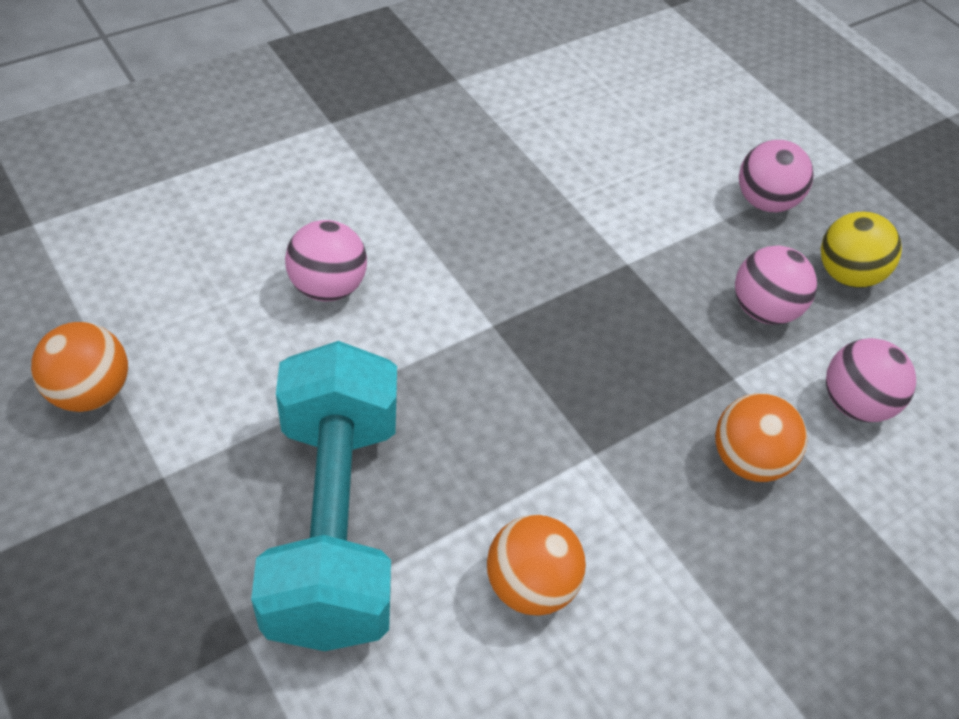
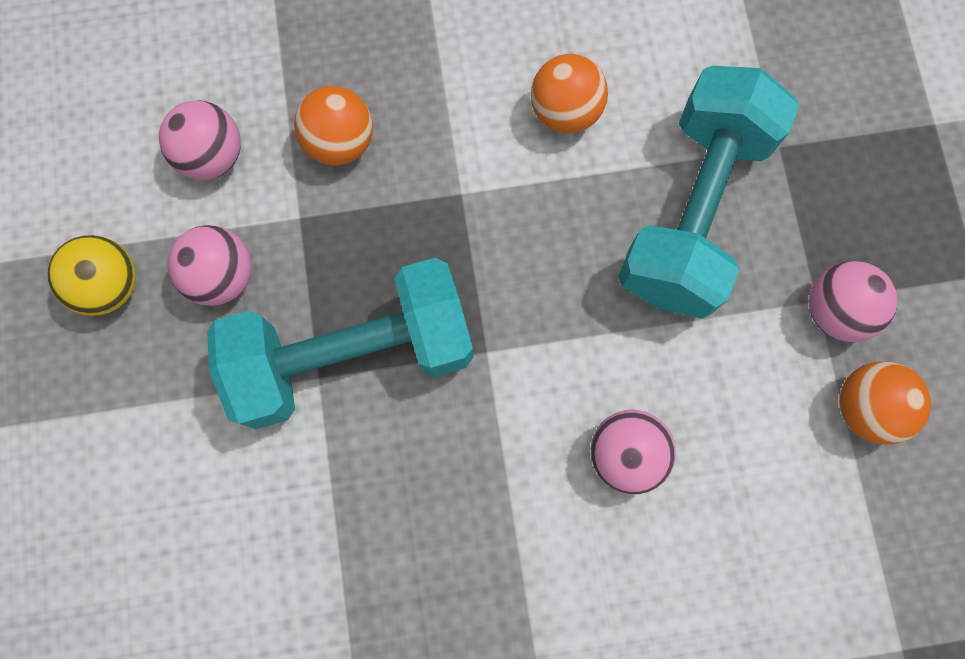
camera: 150 degrees left, 25 degrees up
pink ball [739,140,814,212] -> pink ball moved to [809,261,897,342]
none -> turquoise dumbbell [207,258,473,429]

